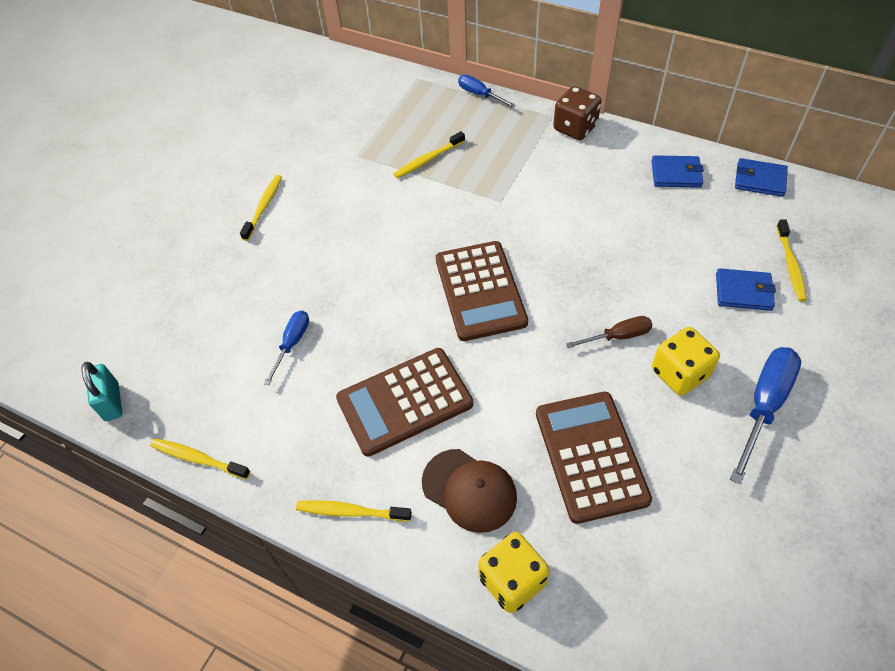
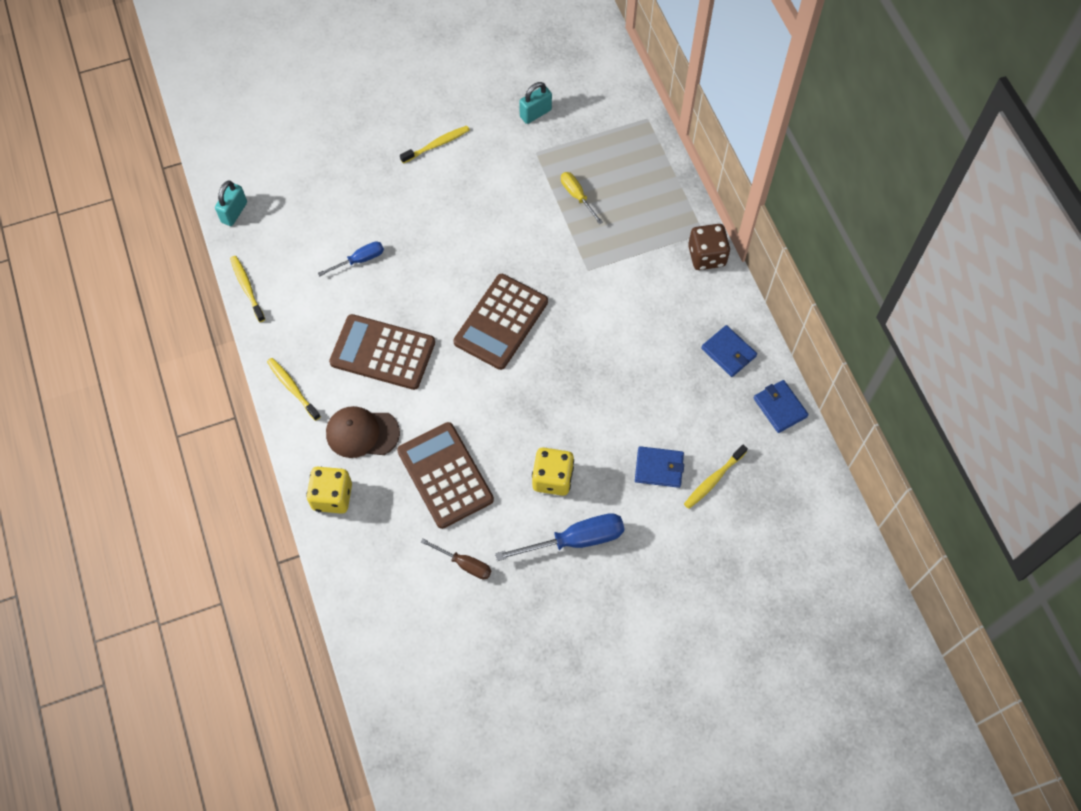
camera: 40 degrees right, 10 degrees up
yellow toothbrush [393,131,465,178] -> yellow screwdriver [561,172,603,224]
brown cap [422,449,517,533] -> brown cap turned 105 degrees clockwise [326,406,400,458]
blue screwdriver [458,75,516,107] -> none
brown calculator [536,392,652,524] -> brown calculator turned 60 degrees counterclockwise [397,422,494,529]
brown screwdriver [566,316,652,348] -> brown screwdriver moved to [420,539,492,579]
blue wallet [716,268,776,311] -> blue wallet turned 45 degrees counterclockwise [635,446,684,488]
none -> turquoise padlock [519,82,552,124]

